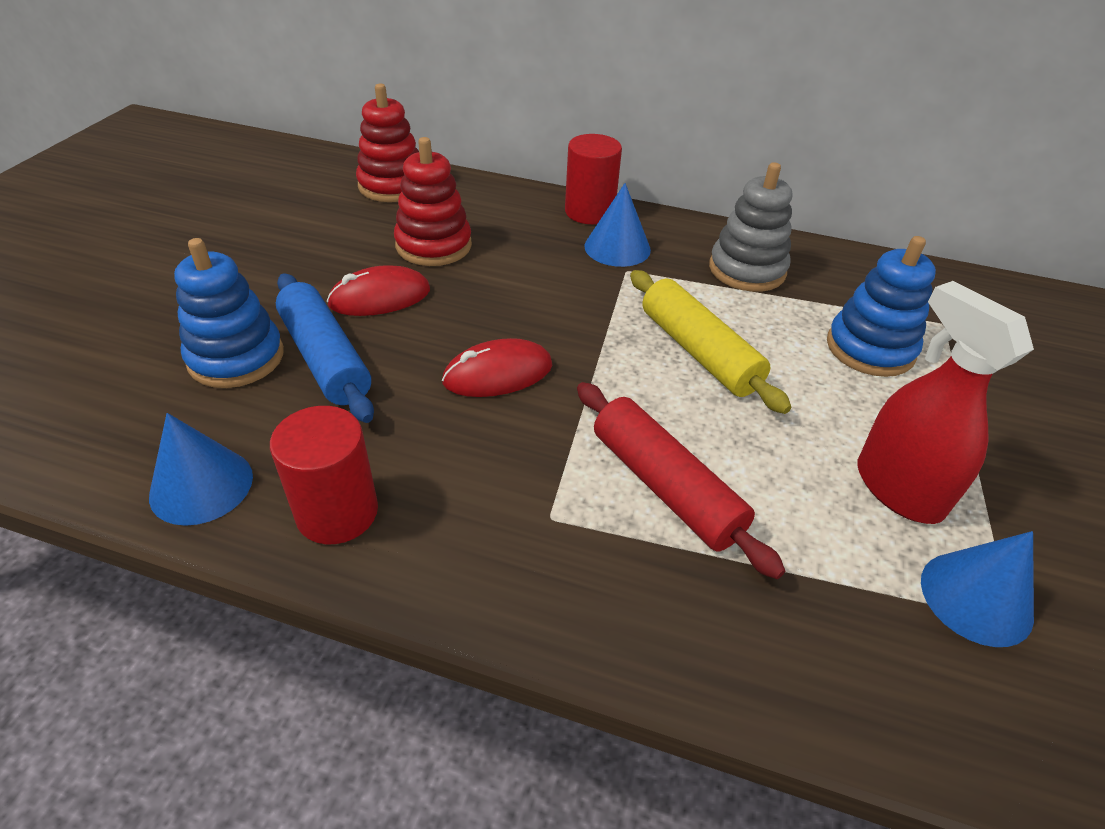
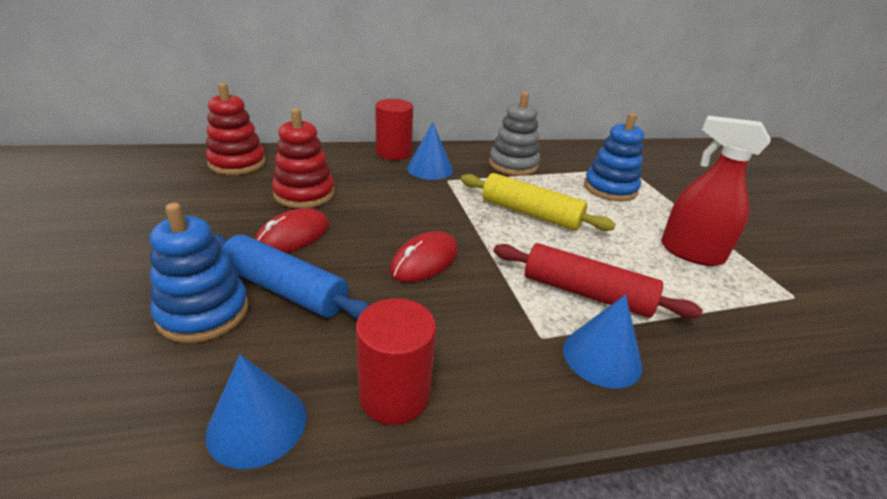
camera: 30 degrees left, 10 degrees down
blue cone [921,531,1034,647] -> blue cone moved to [563,294,642,389]

